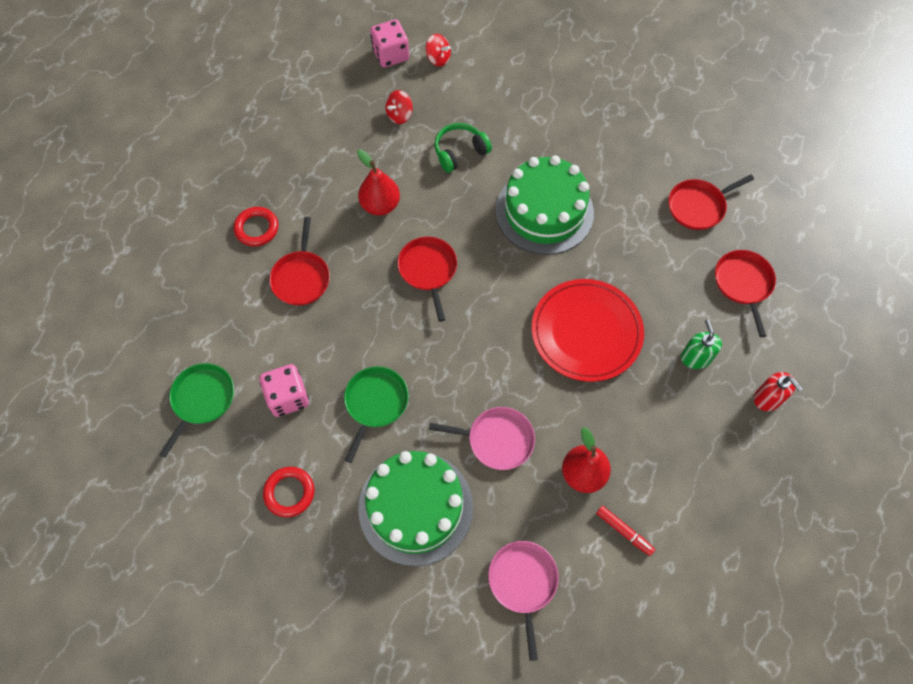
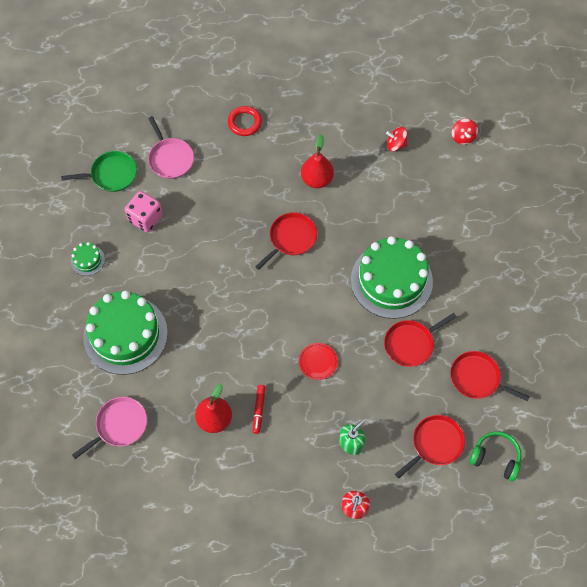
camera: 55 degrees right, 0 degrees up
red ring [263,467,314,517] -> green cake [71,242,105,276]
red pan [269,217,330,306] -> red pan moved to [384,313,456,367]
green pan [344,366,409,463] -> none
pink dice [370,19,409,68] -> none
pink pan [429,407,535,470] -> pink pan moved to [148,116,194,179]
green headphones [434,123,492,173] -> green headphones moved to [469,431,521,481]
red plate [531,279,644,382] -> red plate [299,343,338,380], size x0.43
red marker [596,506,655,556] -> red marker moved to [253,385,266,434]

